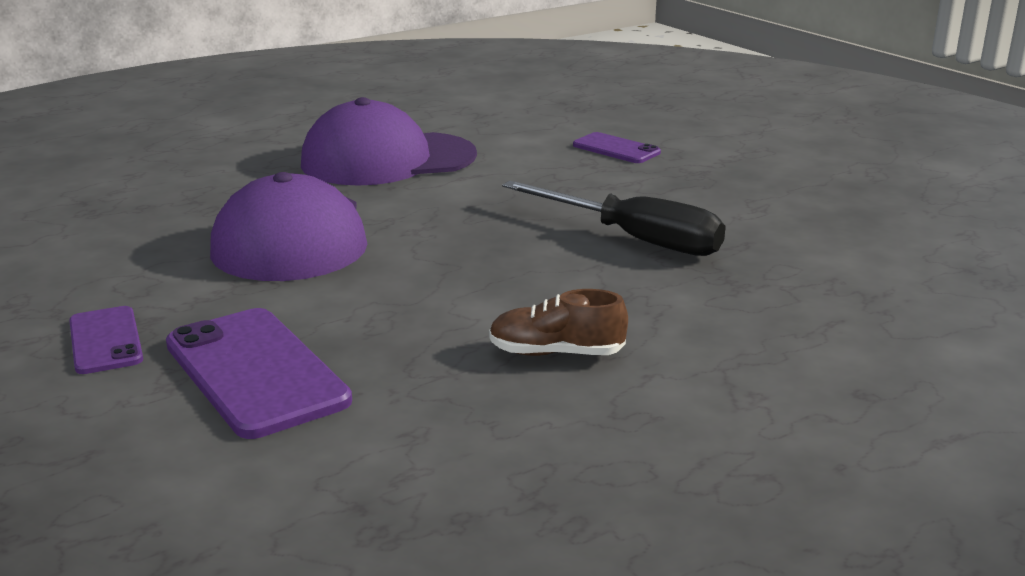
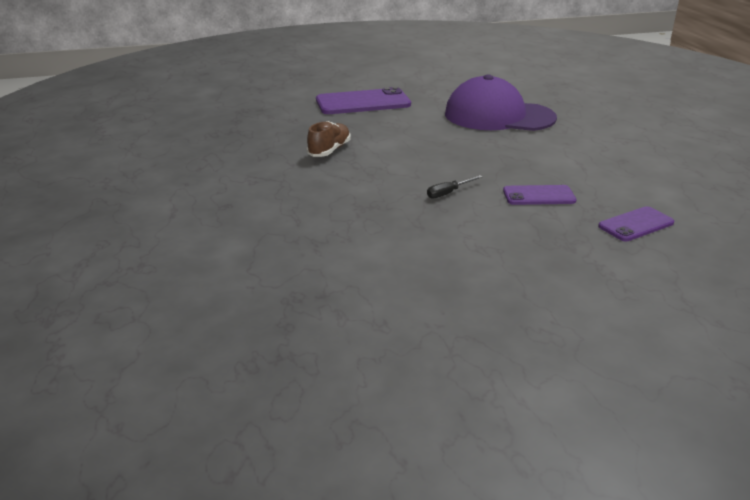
camera: 110 degrees right, 5 degrees up
purple phone [69,306,143,374] -> purple phone moved to [503,185,577,205]
purple cap [301,97,477,186] -> none
black screwdriver [502,181,725,256] -> black screwdriver [427,175,483,199], size x0.42

